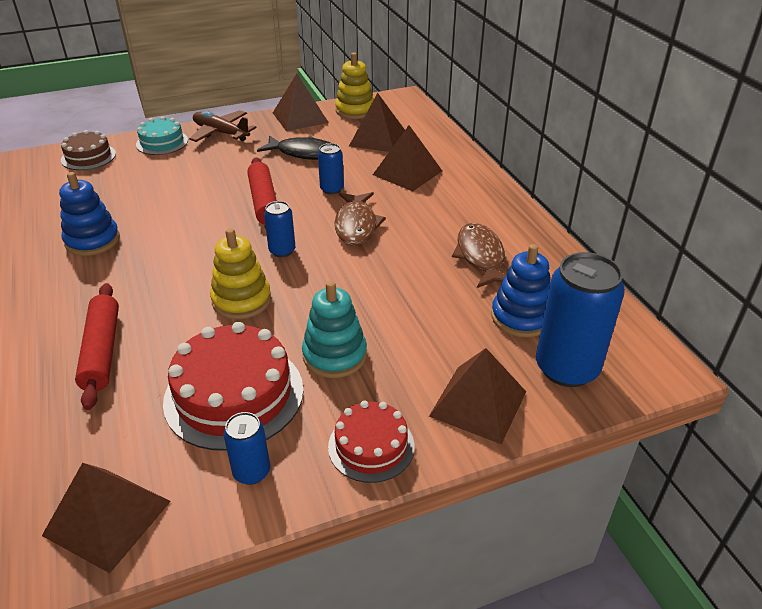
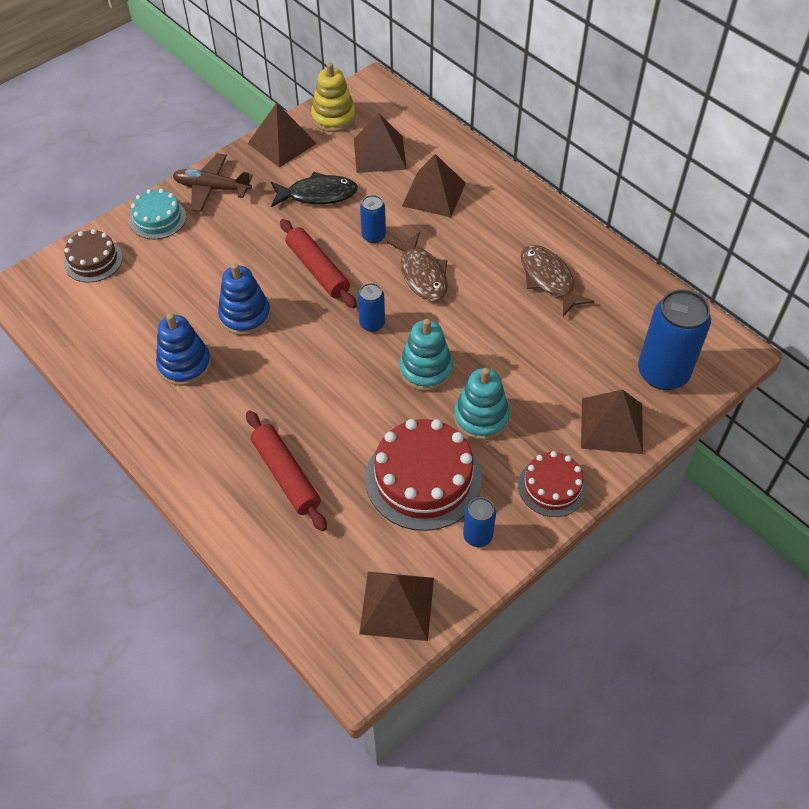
camera: 20 degrees left, 15 degrees up
yellow stacking toy [210,228,271,319] -> none
blue stacking toy [491,244,551,337] -> blue stacking toy moved to [218,263,271,335]
none -> turquoise stacking toy [399,319,453,391]

